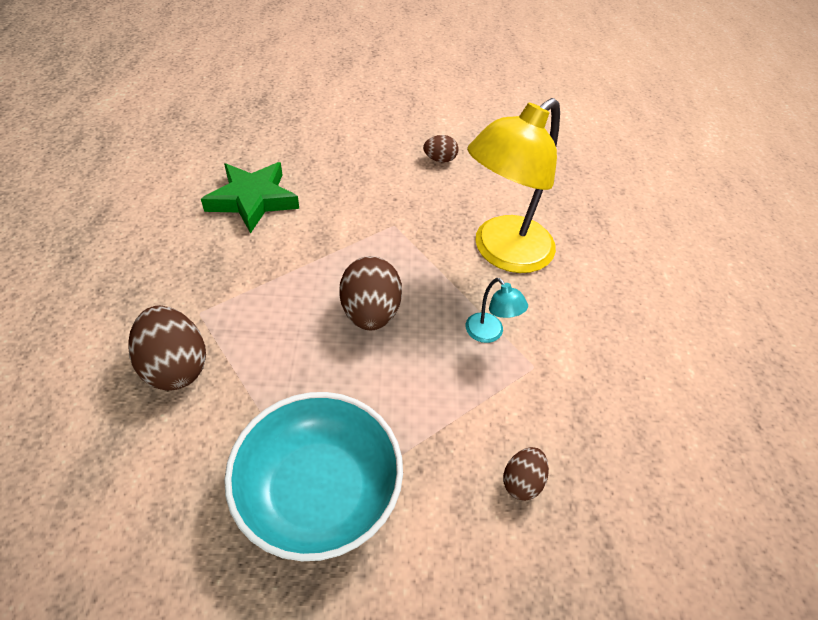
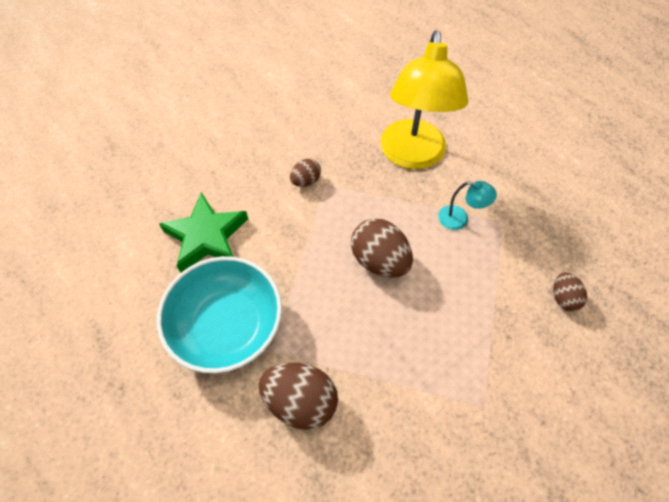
camera: 35 degrees left, 10 degrees up
turquoise bowl [224,392,403,561] -> turquoise bowl moved to [157,256,282,373]
brown egg [423,135,459,163] -> brown egg moved to [290,159,321,187]

